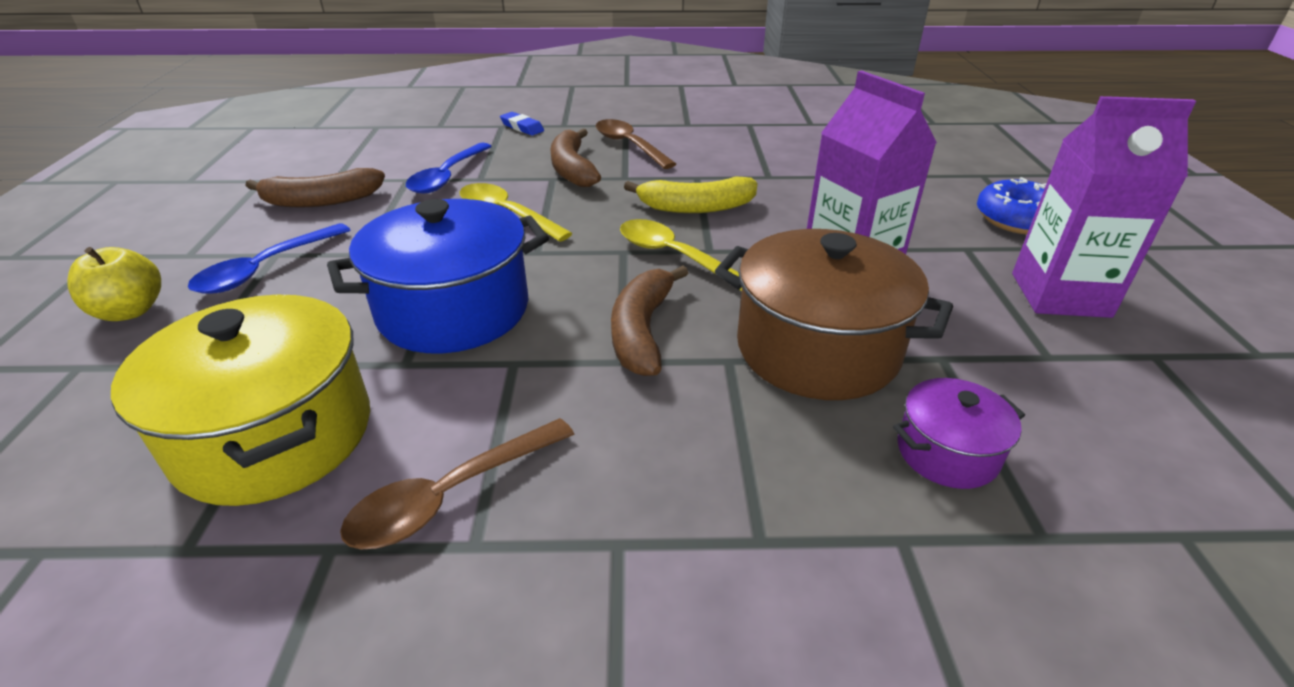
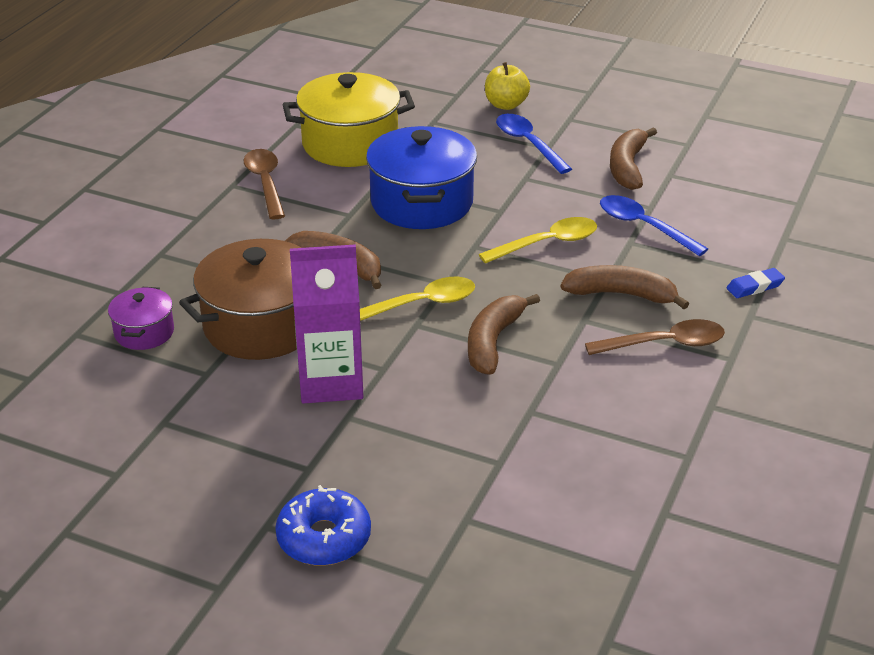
camera: 115 degrees right, 0 degrees up
yellow banana [624,176,757,213] -> brown banana [468,294,540,375]
purple carton [1012,96,1196,318] -> none

